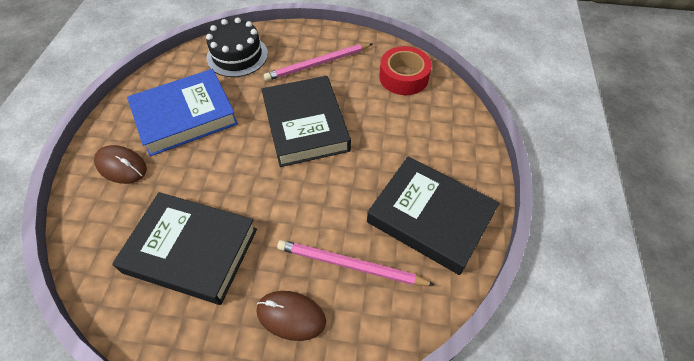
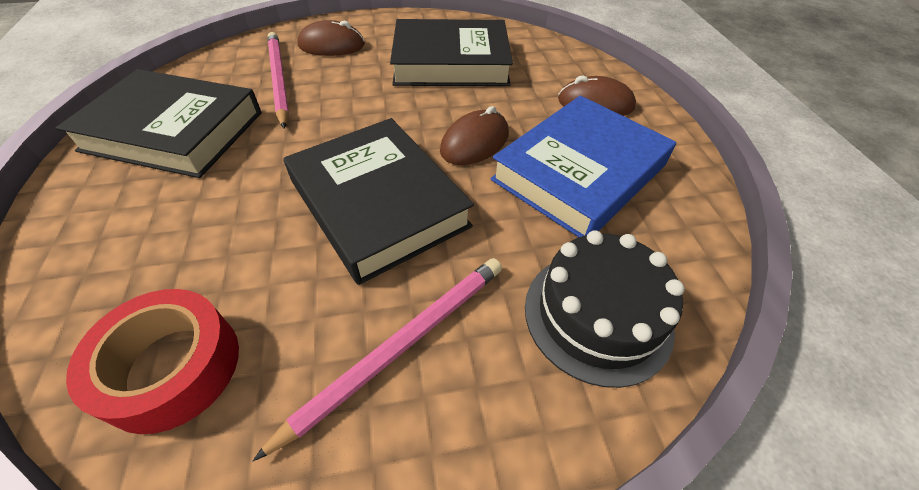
camera: 160 degrees right, 5 degrees down
pink pencil [277,240,435,286] -> pink pencil turned 105 degrees counterclockwise [268,32,289,129]
none -> brown mouse [440,106,509,165]

